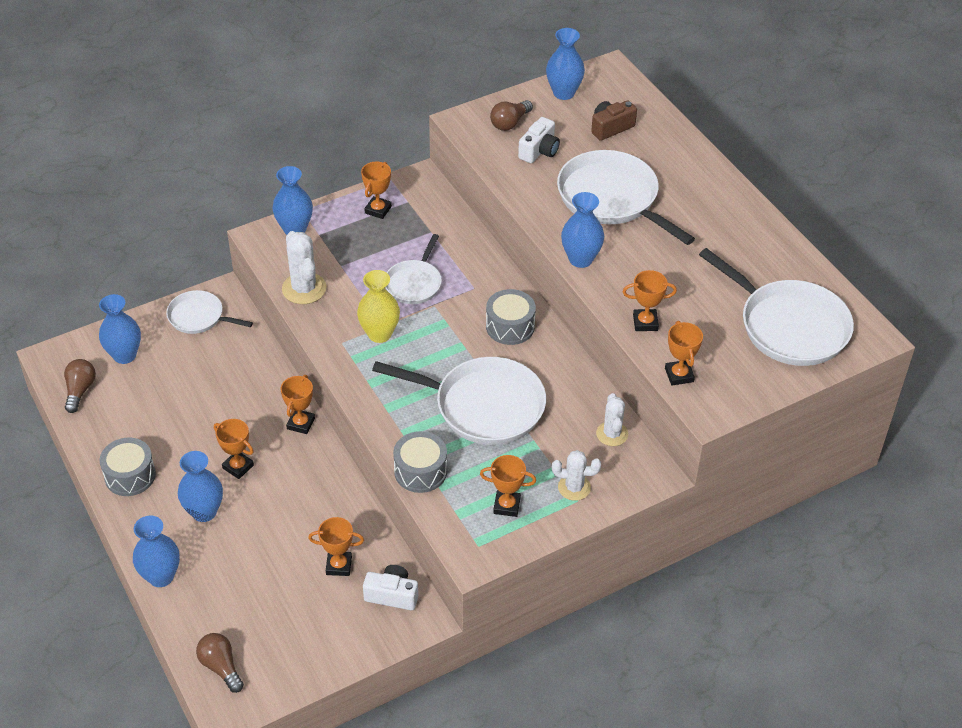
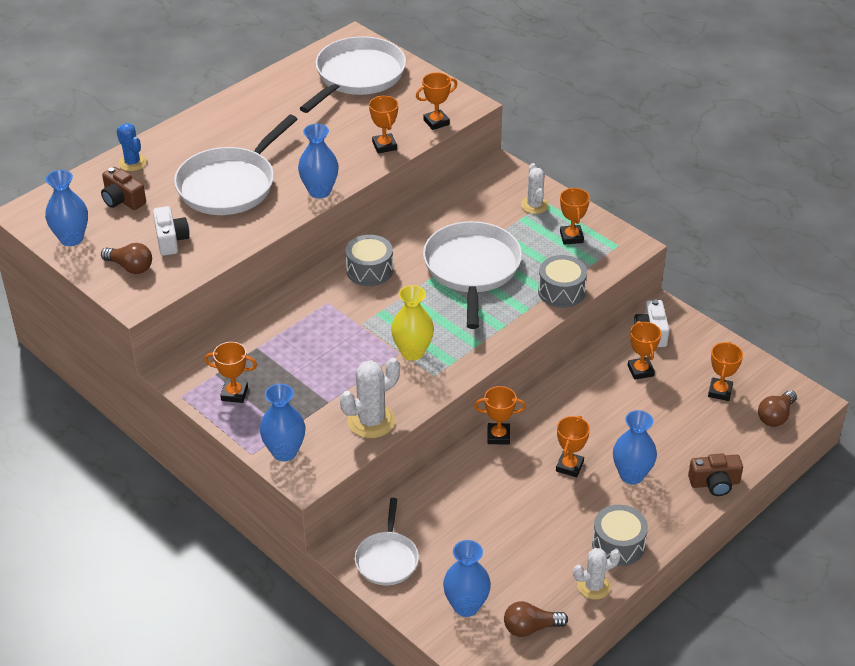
camera: 105 degrees left, 5 degrees down
blue vase [133,516,180,587] -> brown camera [688,453,743,496]
white pan [385,234,442,304] -> none
white camera [518,117,560,163] -> white camera turned 60 degrees clockwise [153,206,190,256]
white cactus [596,393,628,446] -> white cactus moved to [573,548,621,600]
none -> blue cactus [116,123,147,171]
none -> orange trophy [708,342,743,401]

